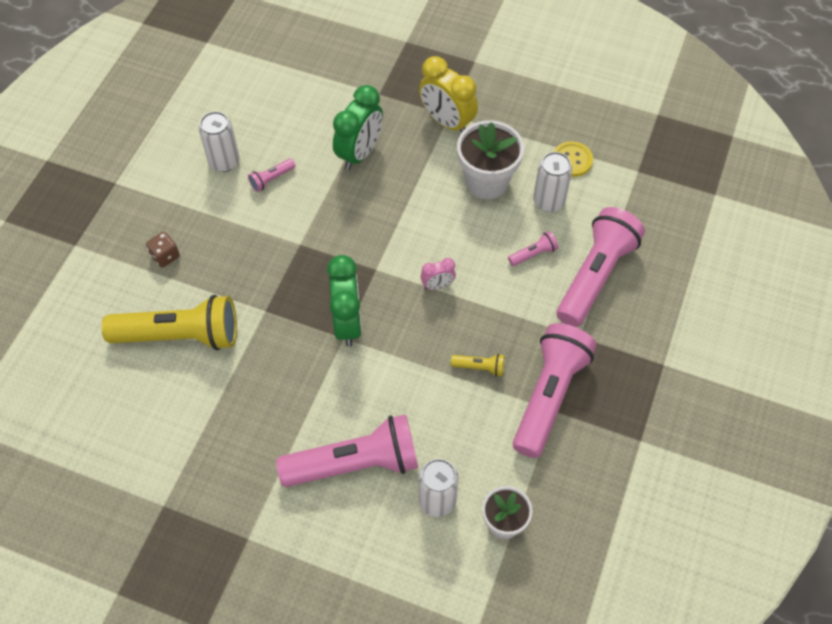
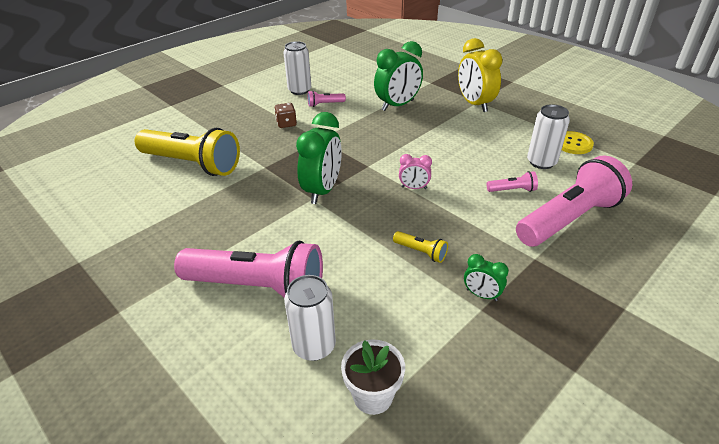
camera: 25 degrees right, 20 degrees down
brown dice [146,232,180,268] -> brown dice moved to [274,103,297,128]
white flower pot [457,120,524,199] -> none
pink flashlight [513,323,597,458] -> green clock [464,254,509,301]

